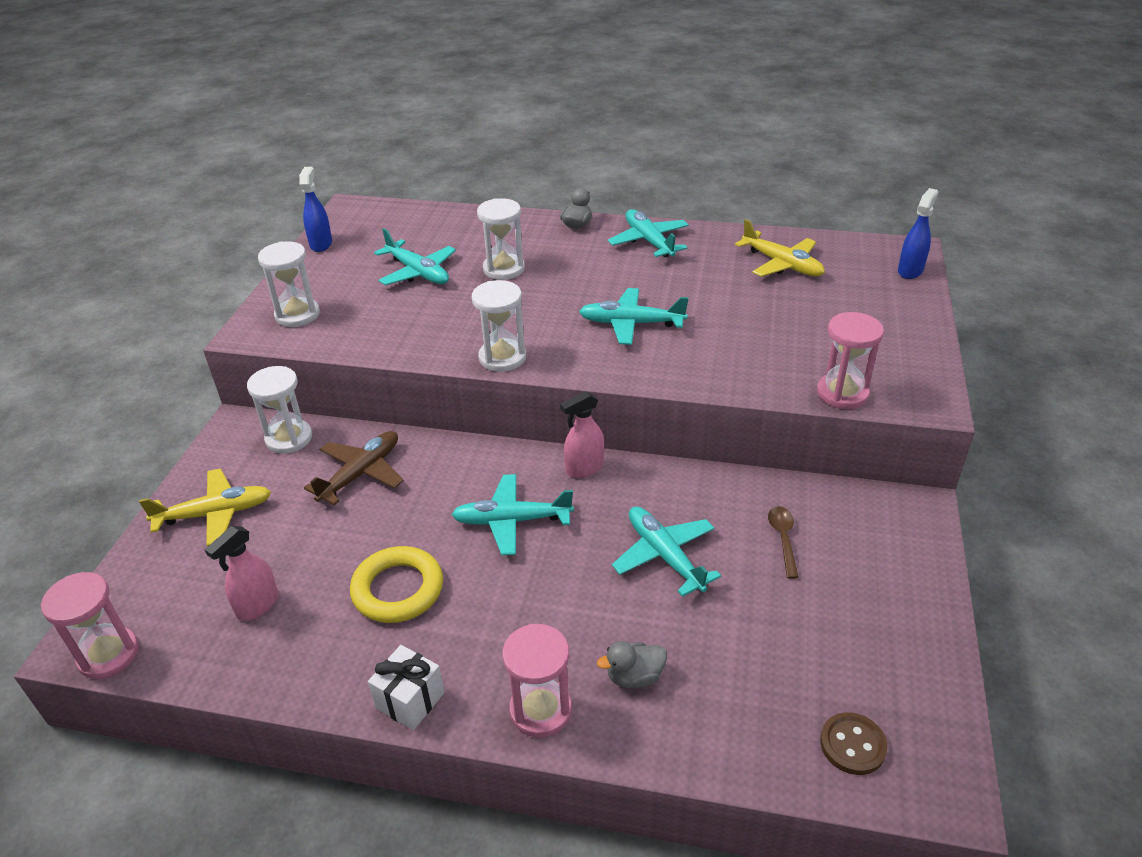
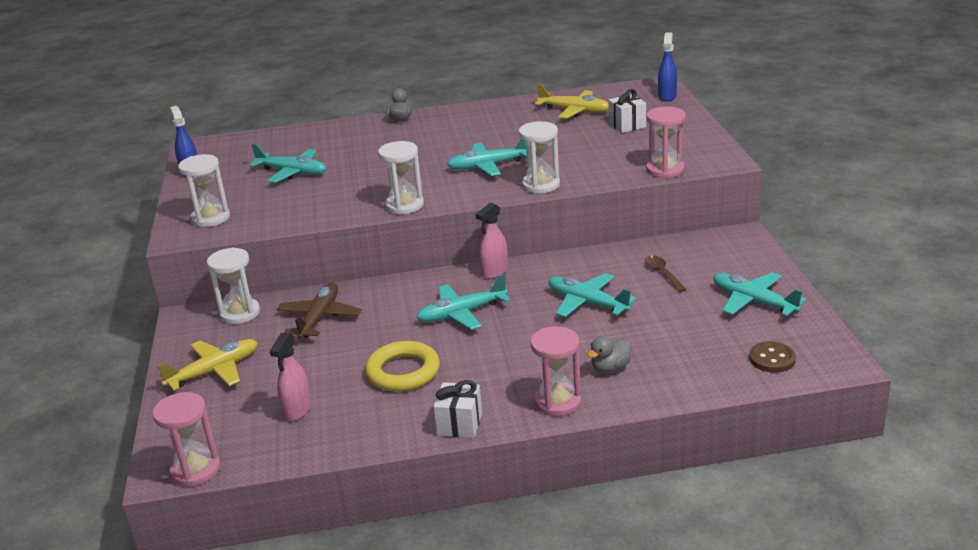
camera: 20 degrees left, 10 degrees down
white hourglass [477,198,525,280] -> white hourglass moved to [519,121,560,194]
turquoise plane [608,209,689,258] -> turquoise plane moved to [713,272,807,316]
none -> white gift [608,89,646,133]

